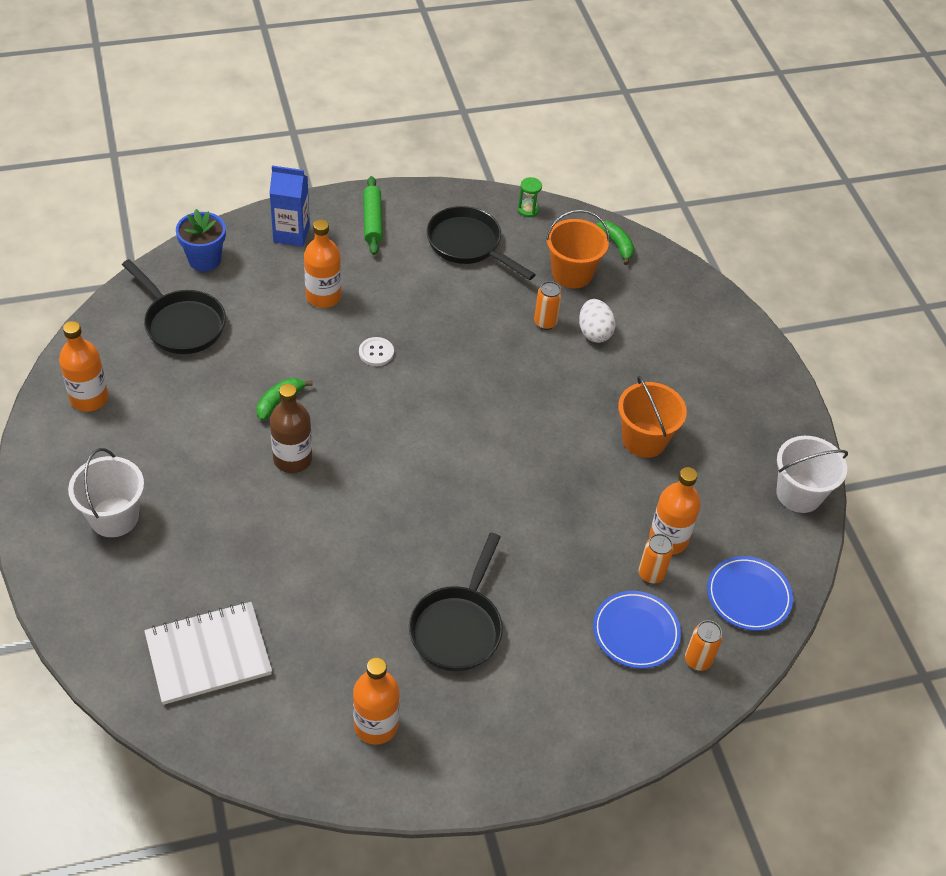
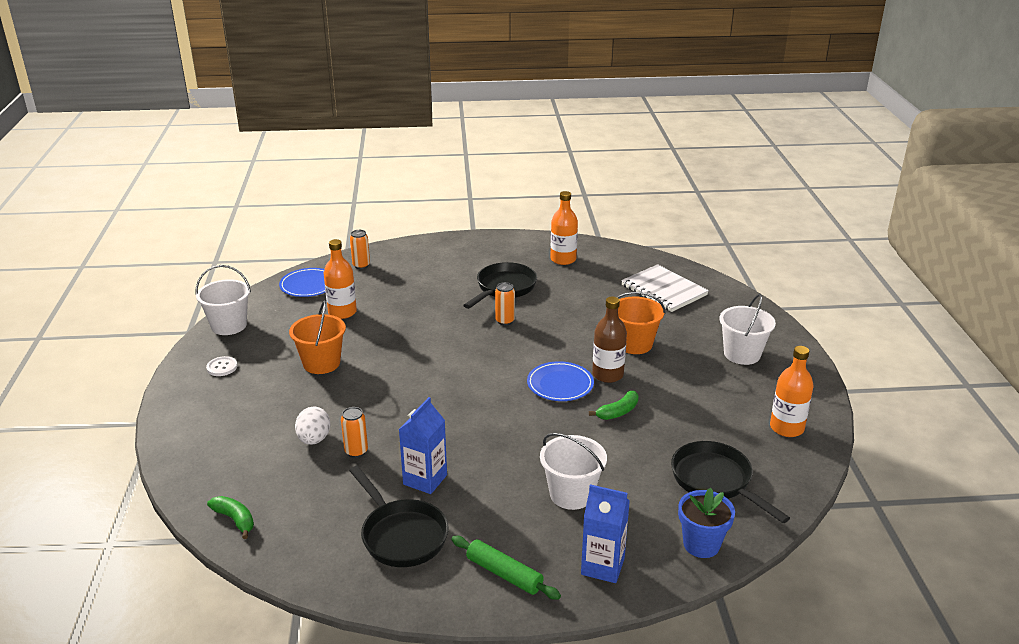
camera: 165 degrees left, 20 degrees down
white notebook [144,602,272,705] -> white notebook turned 60 degrees clockwise [621,264,709,312]
orange bottle [304,219,341,308] -> white bucket [540,433,607,510]
white button [359,337,394,366] -> white button moved to [206,356,238,376]
green rolling pin [363,176,383,255] -> green rolling pin turned 60 degrees counterclockwise [451,536,561,600]
green hourglass [518,177,542,217] -> none
orange bucket [546,209,610,289] -> orange bucket moved to [617,292,665,354]
blue plate [593,591,681,669] -> blue plate moved to [527,361,594,401]
green banana [596,221,634,265] -> green banana turned 150 degrees clockwise [207,496,254,539]
orange can [639,534,673,584] -> orange can moved to [495,282,515,325]
none -> blue carton [399,397,447,494]

